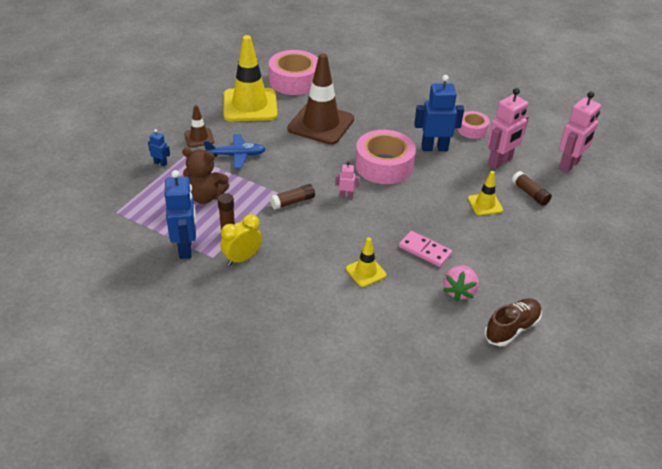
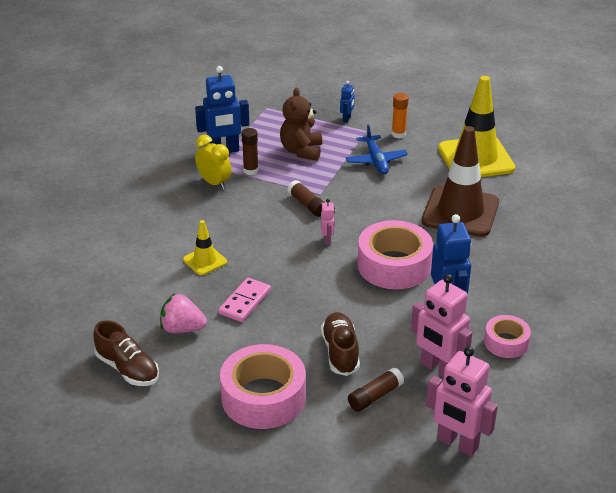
camera: 85 degrees right, 5 degrees down
brown traffic cone [184,105,214,147] -> orange glue stick [392,93,409,138]
pink tape [269,50,318,95] -> pink tape moved to [220,344,306,429]
yellow traffic cone [468,171,503,215] -> brown shoe [321,312,360,376]

